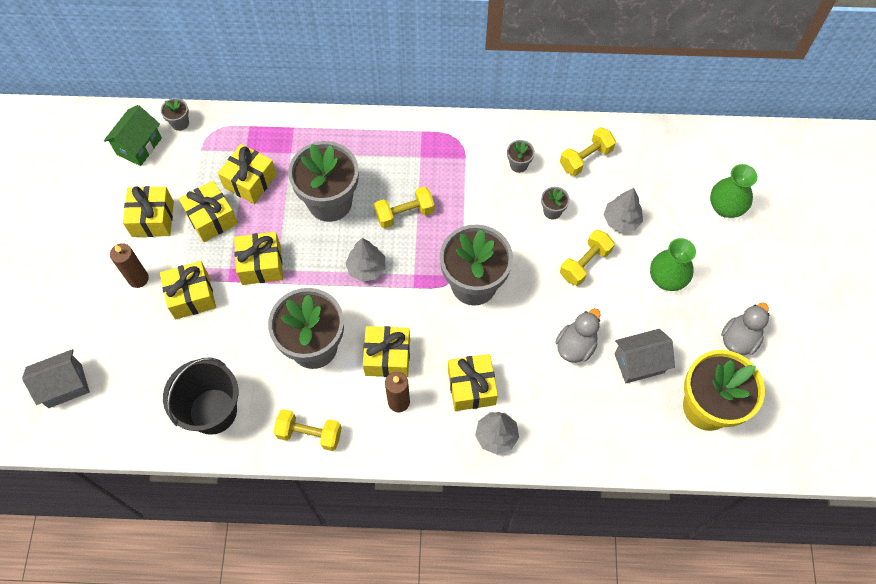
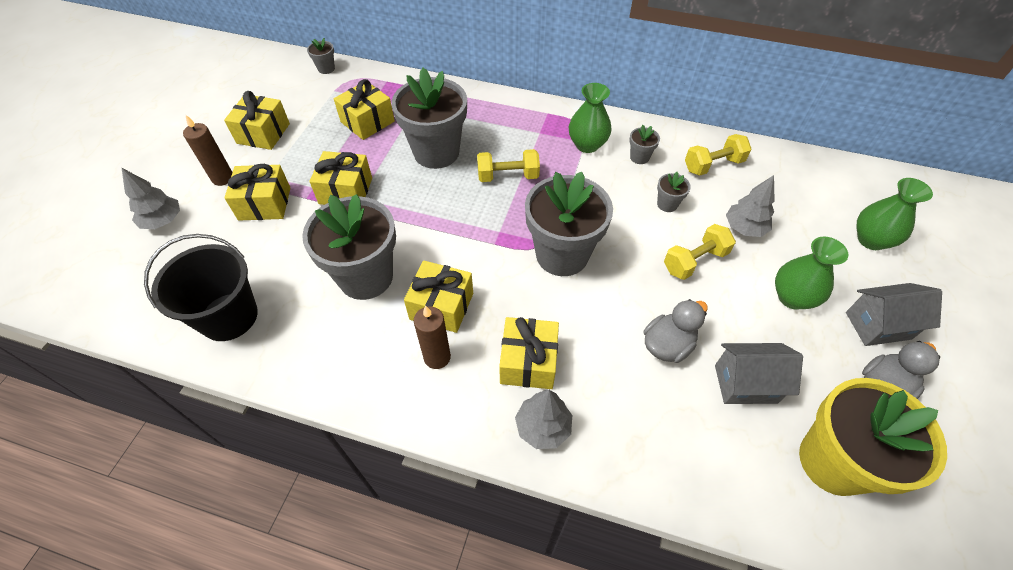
camera: 15 degrees right, 10 degrees down
grey house [22,349,90,408] -> grey house moved to [846,283,942,346]
green house [104,105,162,166] -> none
yellow gift [179,181,238,242] -> none
yellow dumbbell [274,409,342,451] -> none
grey tree [345,238,385,282] -> grey tree moved to [122,168,180,229]
none -> green vase [569,83,612,153]

